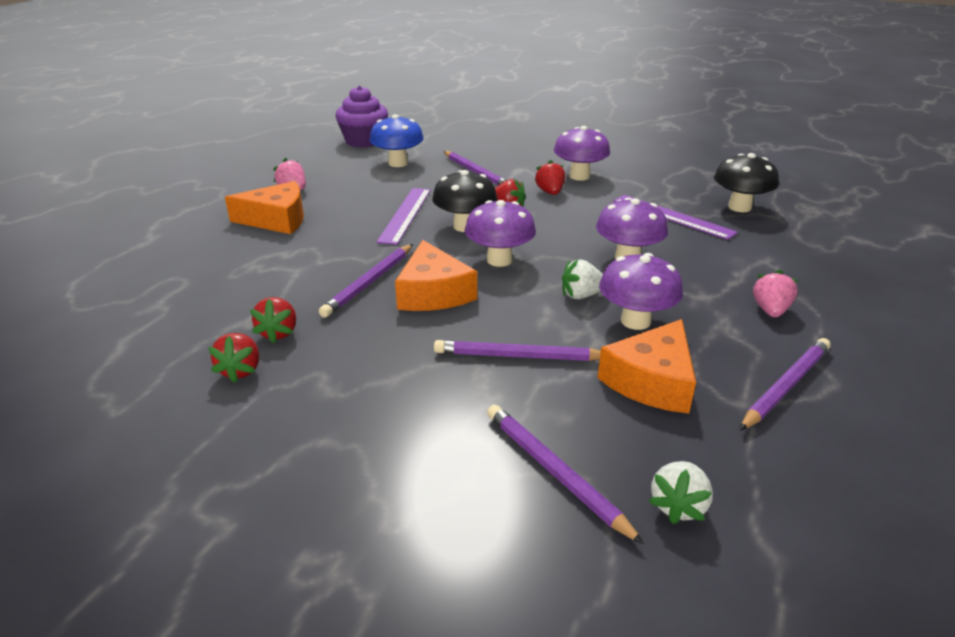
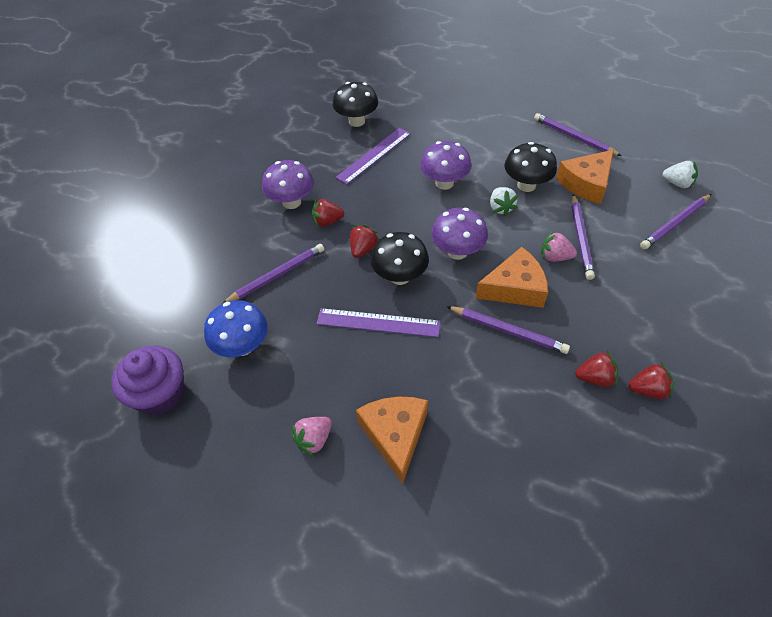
camera: 90 degrees left, 20 degrees up
orange cheese [597,319,696,414] -> orange cheese turned 105 degrees clockwise [556,150,614,204]
purple mushroom [599,253,683,330] -> black mushroom [504,142,557,192]
pink strawberry [753,270,798,317] -> pink strawberry moved to [541,231,577,262]

